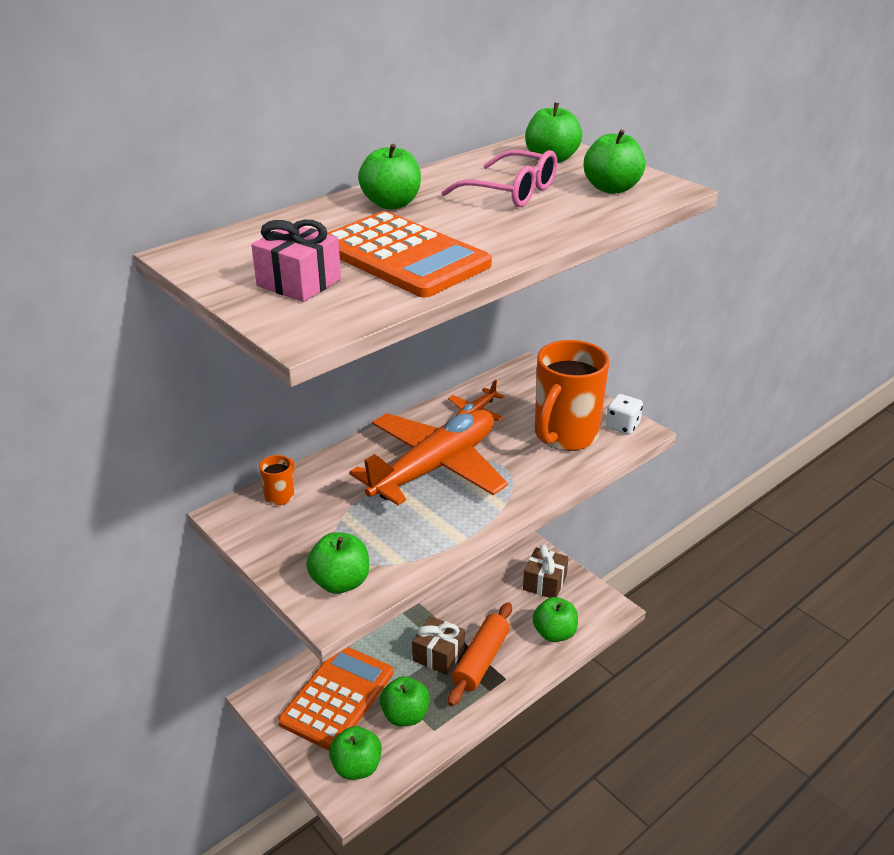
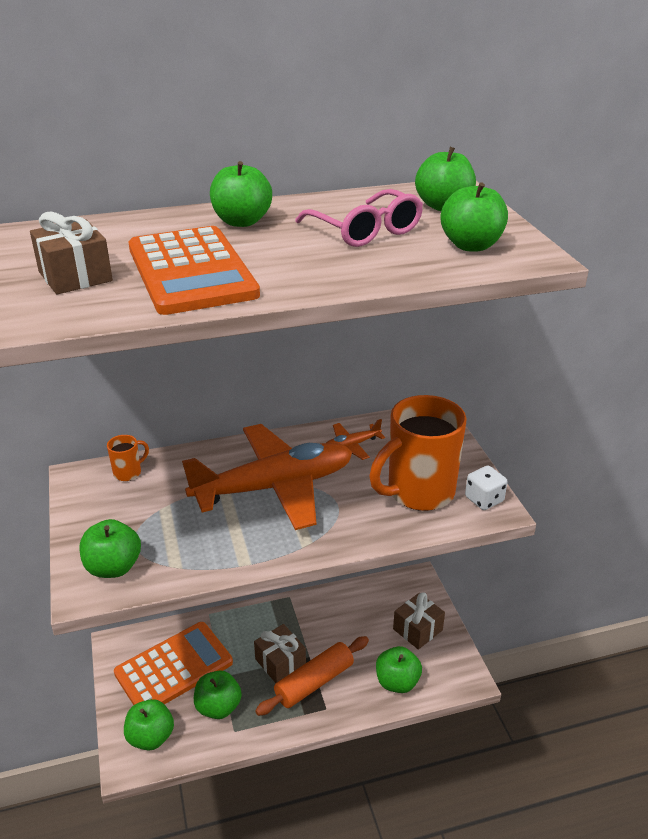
camera: 25 degrees right, 0 degrees up
pink gift [251,220,341,302] -> brown gift [30,212,113,294]

